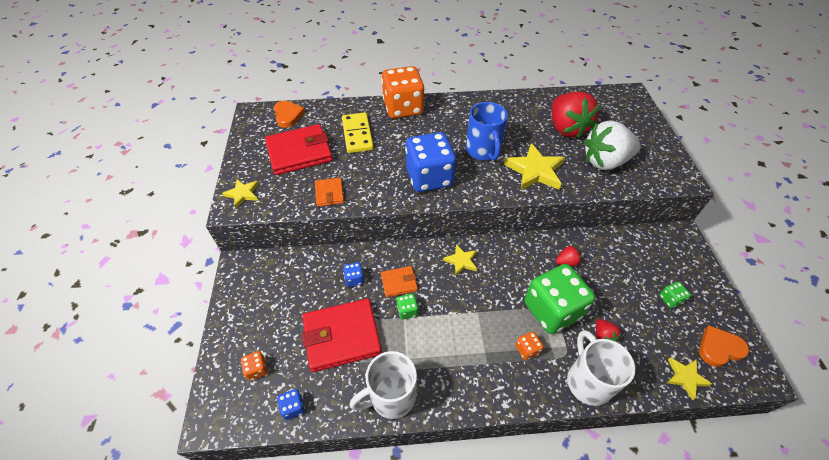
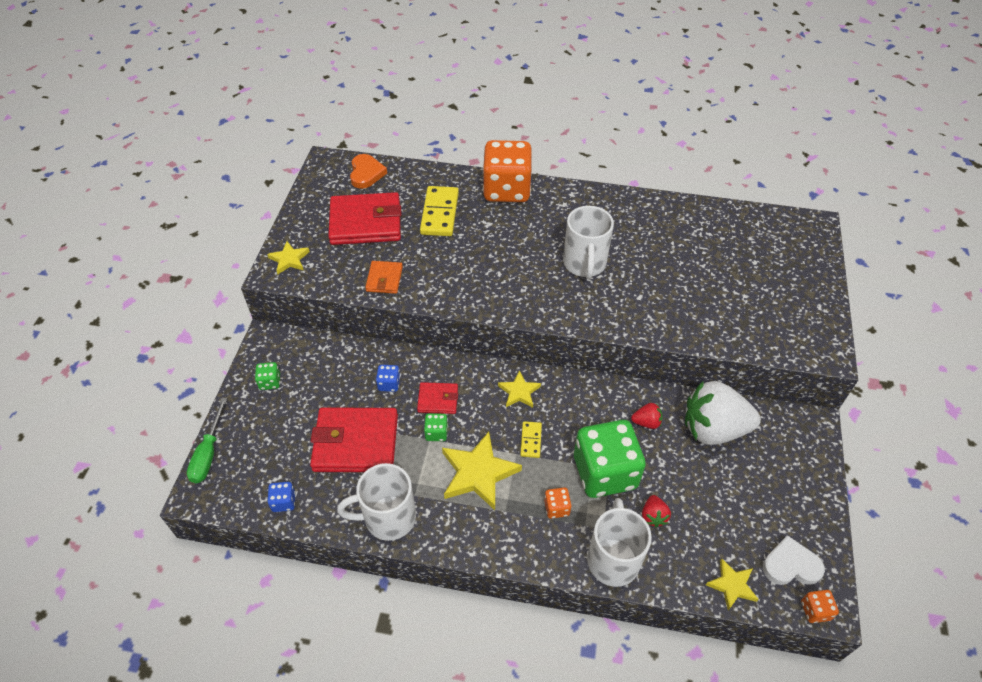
camera: 15 degrees right, 0 degrees up
orange dice [241,351,268,381] -> orange dice moved to [801,590,839,623]
orange wallet [381,266,418,297] -> red wallet [417,382,458,414]
blue dice [405,132,456,192] -> none
blue mug [466,102,508,160] -> white mug [563,206,614,279]
yellow star [504,143,565,190] -> yellow star moved to [442,432,522,510]
red strawberry [552,92,600,138] -> none
white strawberry [584,120,641,170] -> white strawberry moved to [685,381,761,445]
green dice [659,282,691,308] -> green dice moved to [255,362,280,390]
orange heart [699,325,749,367] -> white heart [763,535,825,585]
none -> green screwdriver [187,398,227,483]
none -> yellow domino [520,421,542,458]

